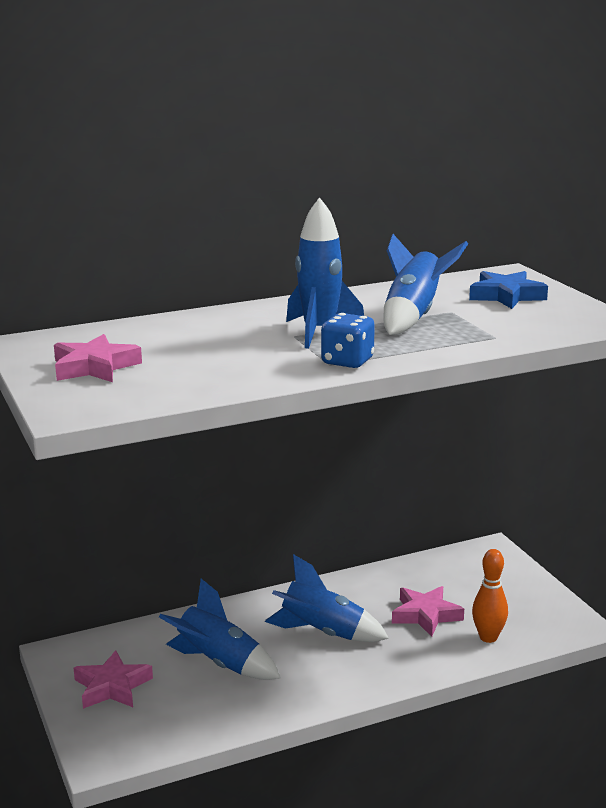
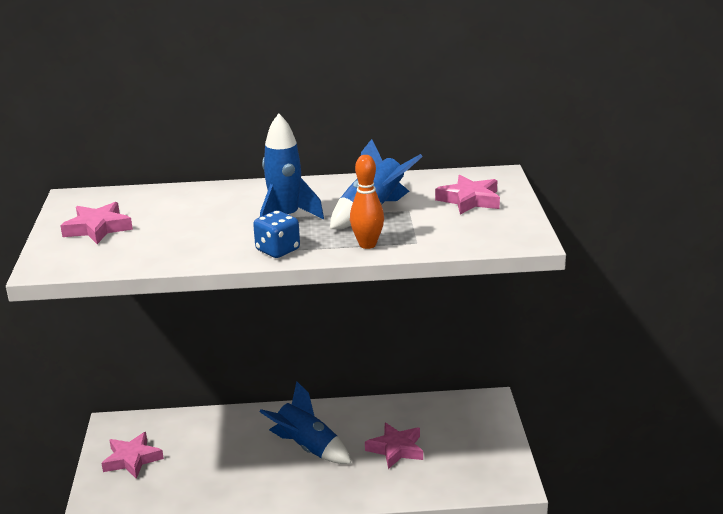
camera: 20 degrees right, 5 degrees up
blue rocket [159,579,281,680] -> none
blue star [469,271,548,309] -> pink star [435,175,500,215]
orange bowling pin [472,549,508,643] -> orange bowling pin moved to [350,155,384,249]

